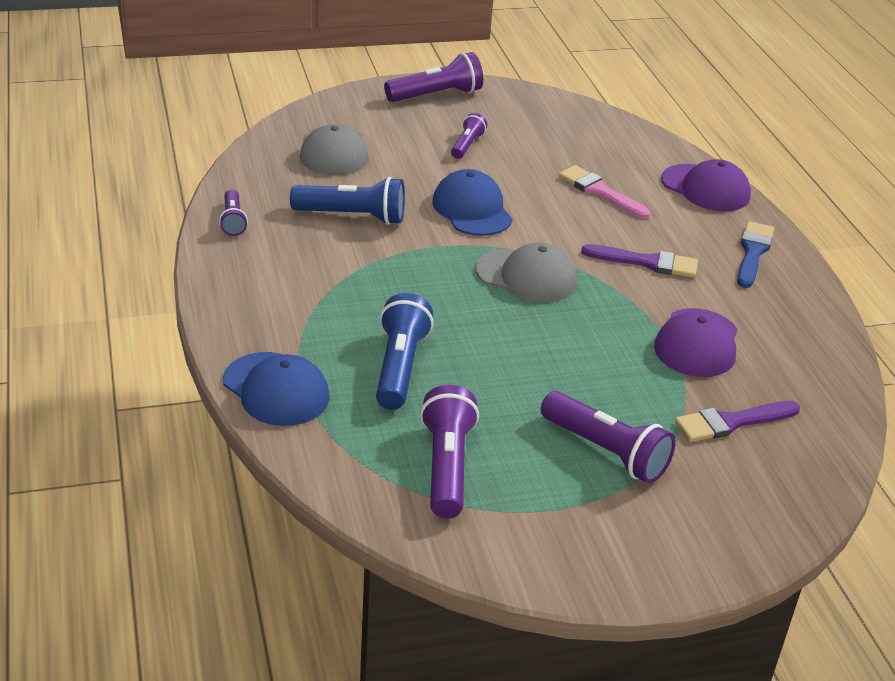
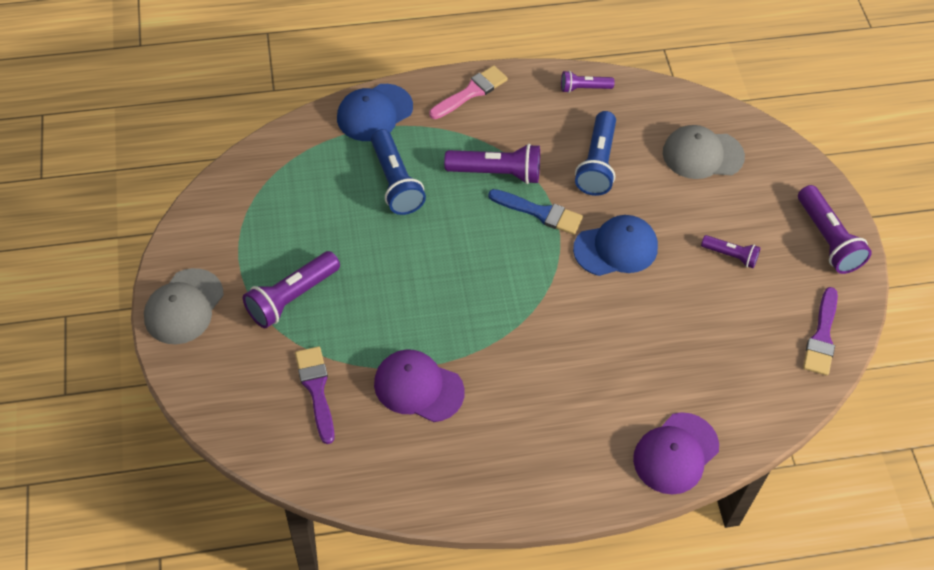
camera: 95 degrees right, 20 degrees up
blue flashlight [376,293,434,410] -> blue flashlight turned 60 degrees clockwise [371,129,426,215]
purple flashlight [420,385,479,518] -> purple flashlight moved to [444,144,540,184]
grey cap [476,243,577,303] -> grey cap moved to [144,268,224,344]
pink brush [559,165,650,219] -> pink brush moved to [429,65,508,119]
purple brush [581,244,698,278] -> purple brush moved to [803,287,838,376]
blue brush [737,221,774,288] -> blue brush moved to [488,189,583,235]

